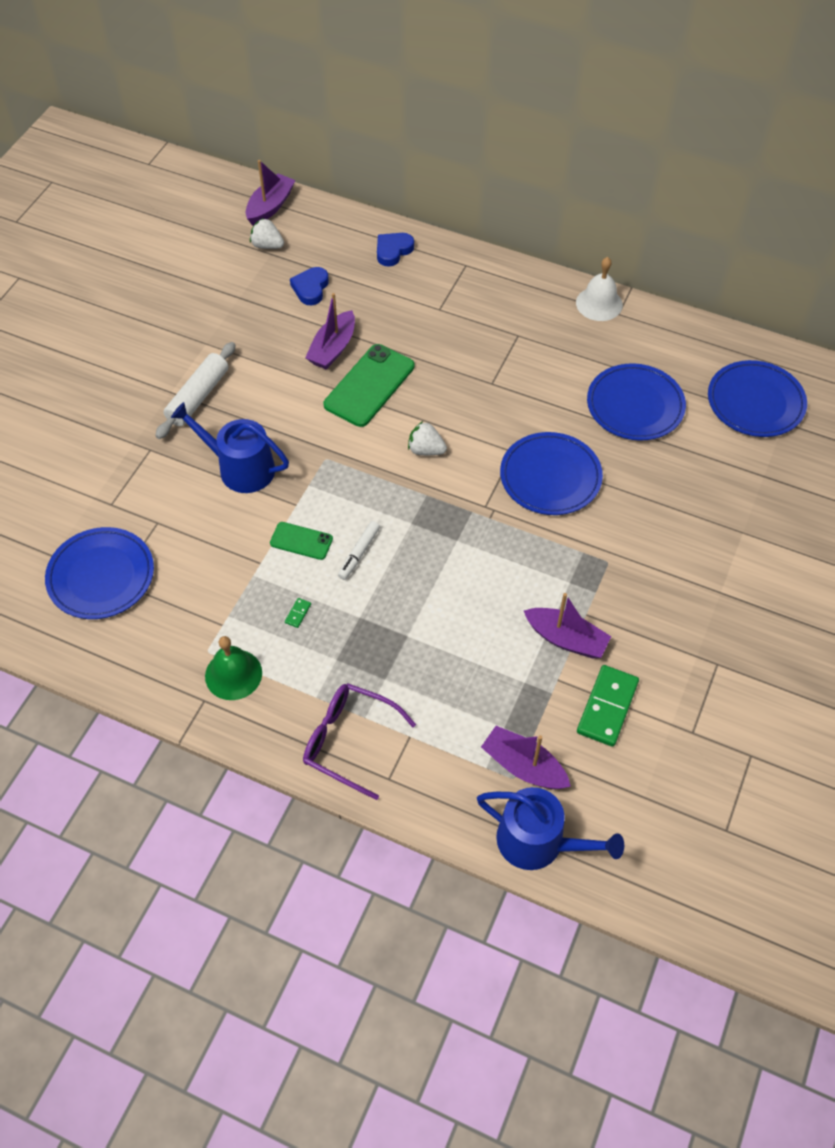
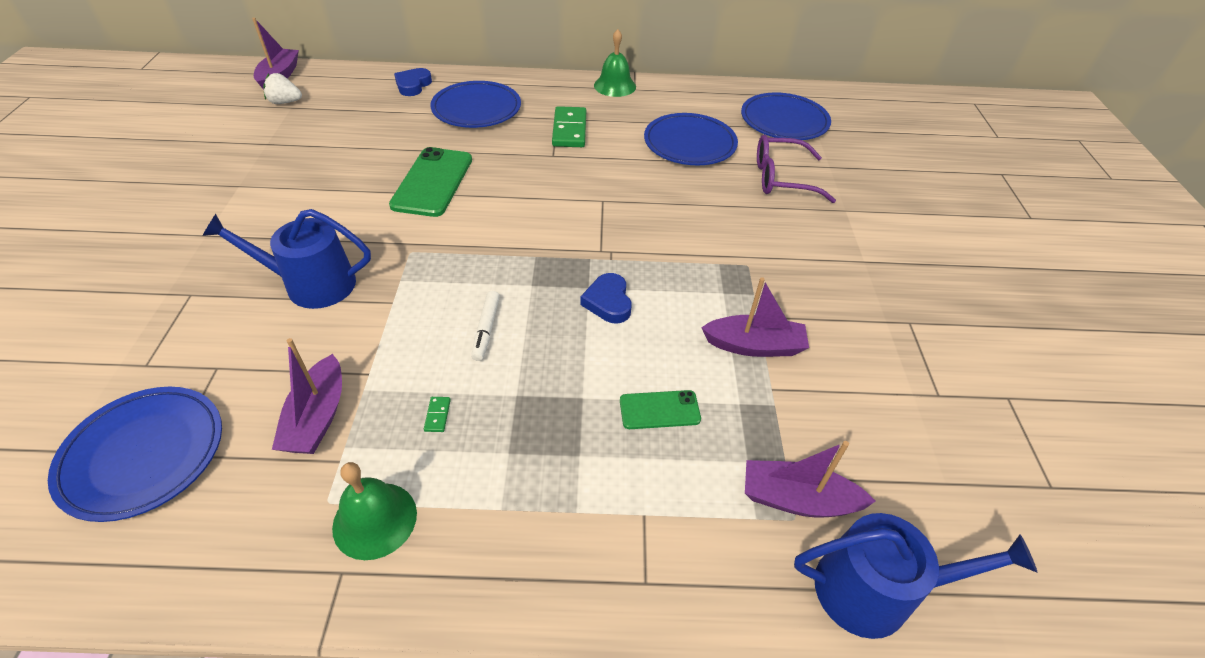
camera: 25 degrees left, 10 degrees down
white rolling pin [155,342,235,439] -> none
green phone [270,522,333,560] -> green phone moved to [620,390,701,429]
blue heart [290,267,329,305] -> blue heart moved to [580,273,632,324]
purple glasses [303,683,416,800] -> purple glasses moved to [757,135,836,203]
purple boat [305,293,355,369] -> purple boat moved to [272,338,342,454]
white strawberry [408,421,447,455] -> none
blue plate [500,432,603,515] -> blue plate moved to [430,81,521,128]
white bell [576,257,623,321] -> green bell [594,29,636,97]
green domino [577,665,639,747] -> green domino moved to [552,106,586,147]

